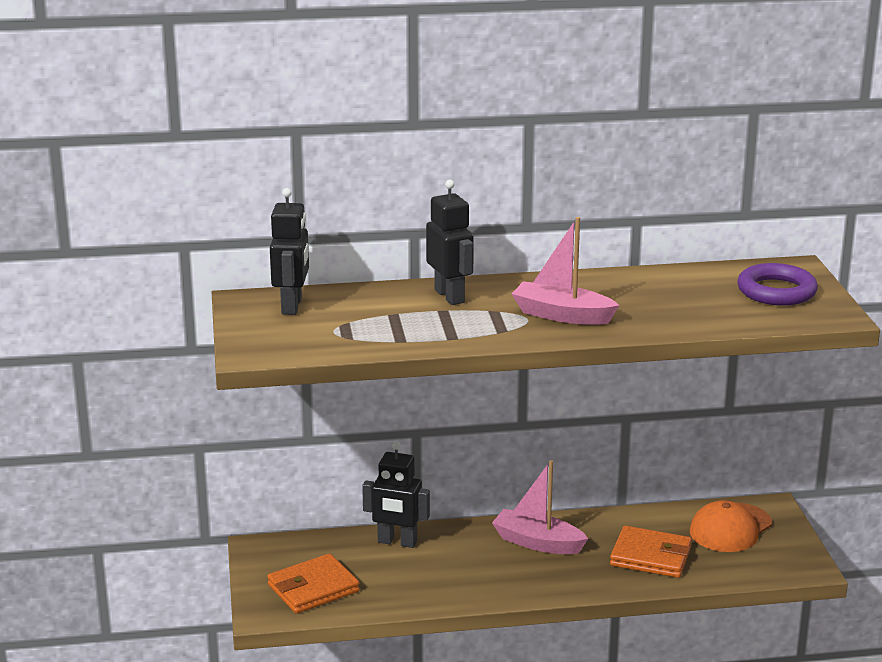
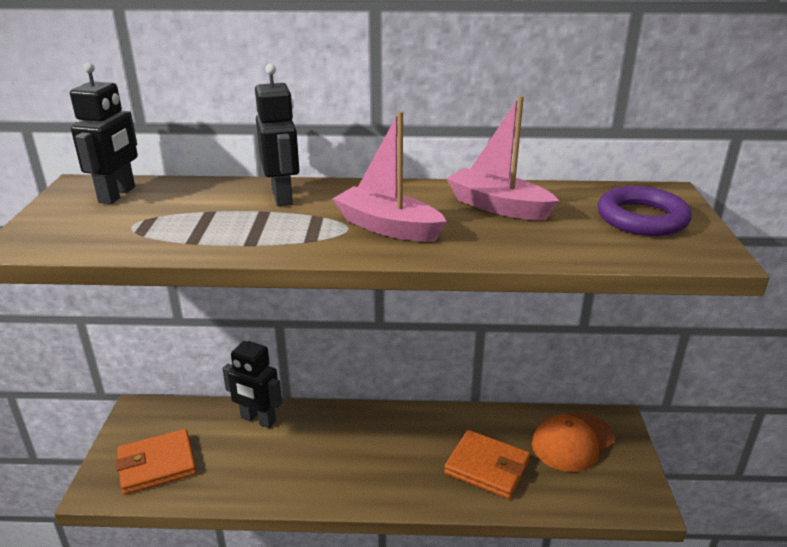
camera: 10 degrees right, 5 degrees up
pink boat [492,460,588,554] -> pink boat moved to [447,96,559,220]

